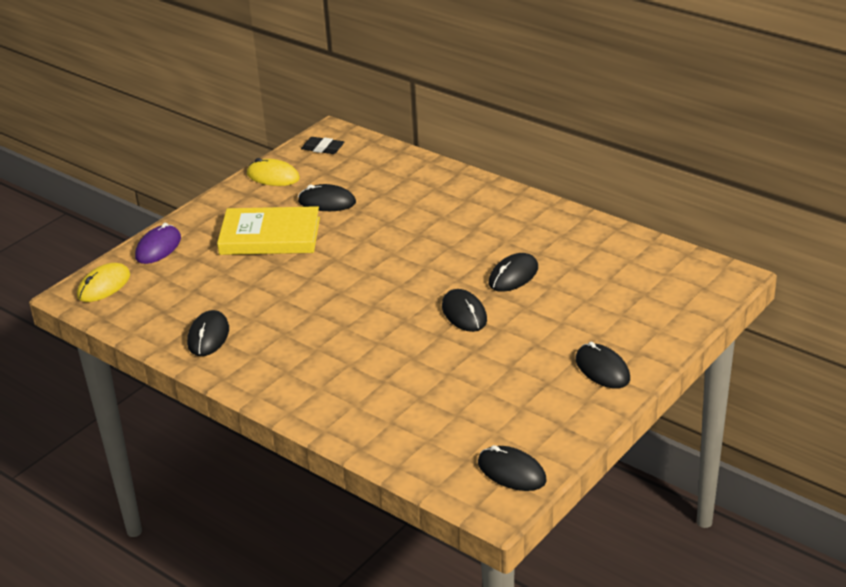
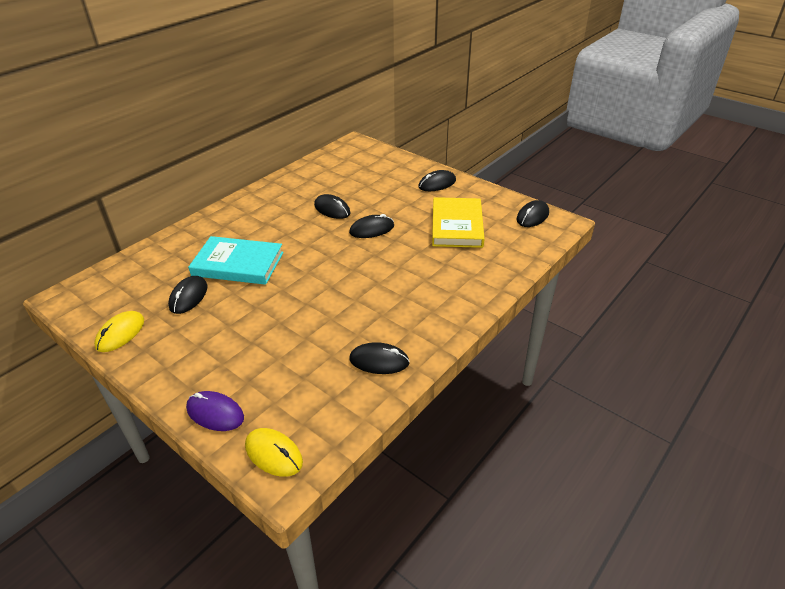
camera: 90 degrees left, 5 degrees up
yellow book [217,206,320,255] -> yellow book moved to [432,197,485,248]
black eraser [301,137,344,154] -> none
none -> turquoise book [189,236,283,285]

